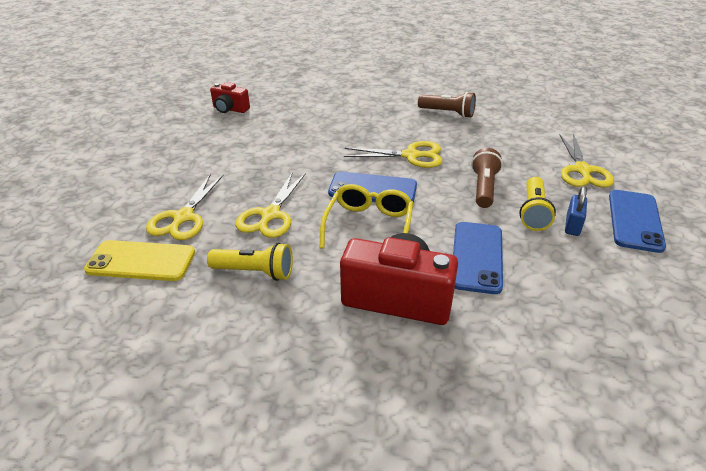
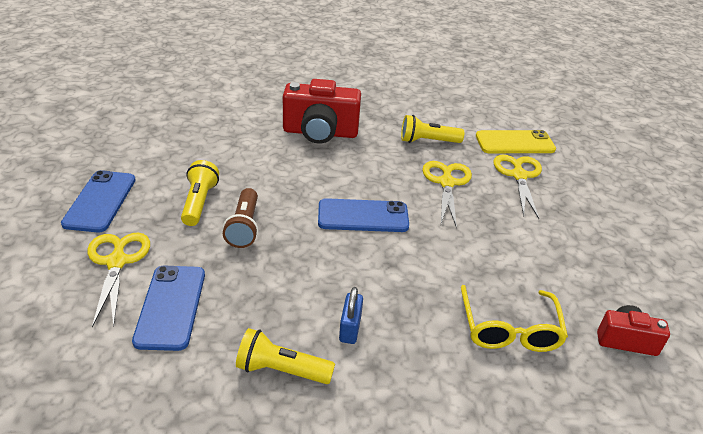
camera: 165 degrees right, 0 degrees up
yellow glasses [320,184,413,249] -> yellow glasses moved to [461,285,568,352]
yellow scissors [344,141,443,168] -> none
brown flashlight [418,92,476,118] -> yellow flashlight [236,328,335,384]
blue phone [453,222,503,294] -> blue phone moved to [132,266,205,351]
blue padlock [565,186,587,236] -> blue padlock moved to [339,287,363,344]

